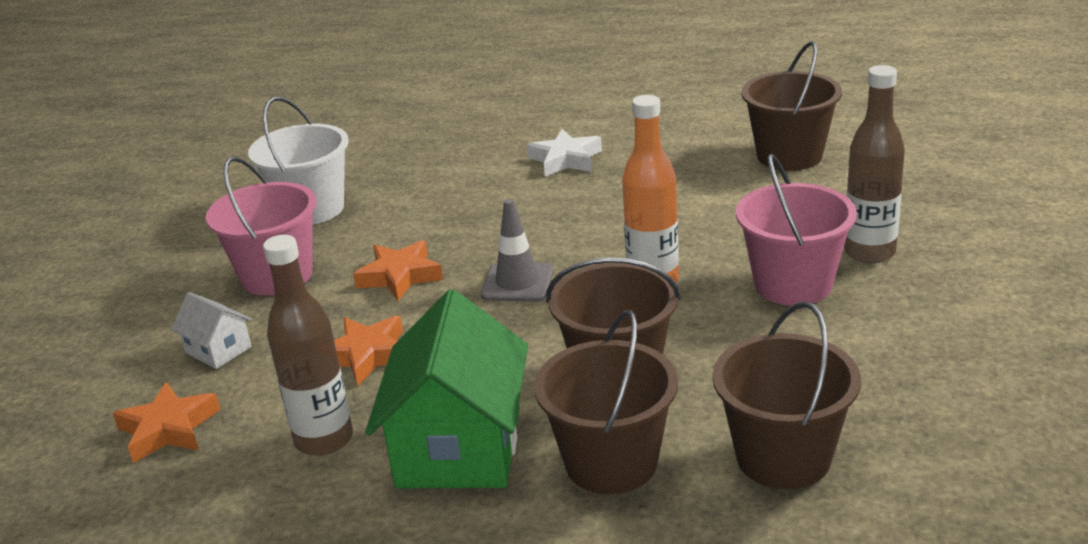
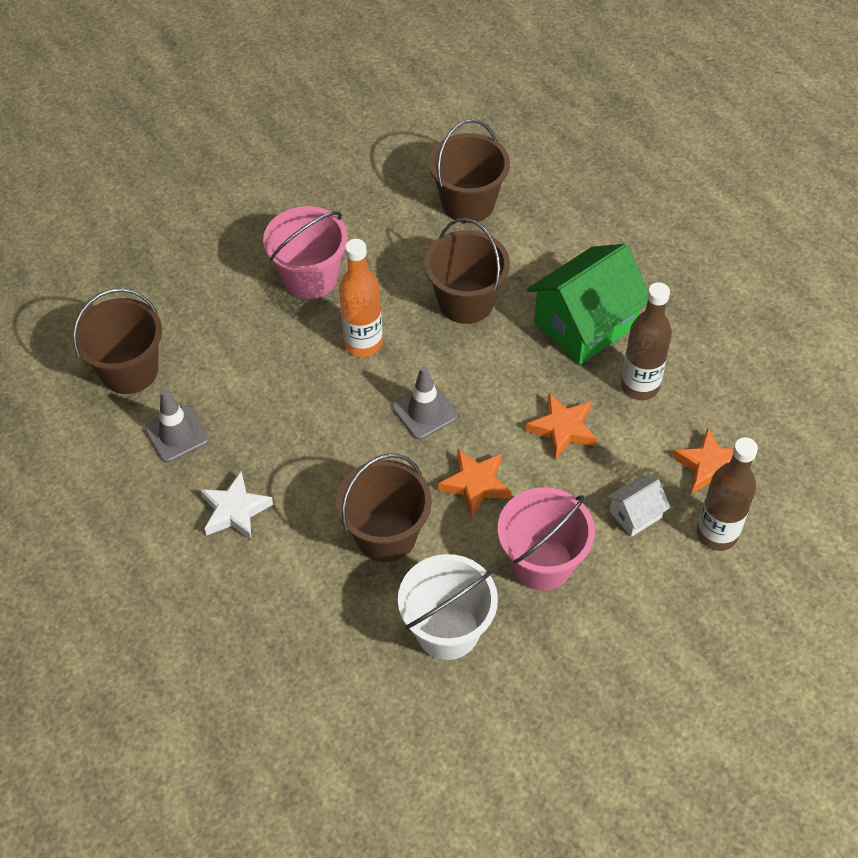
camera: 135 degrees left, 25 degrees up
white house [171,292,252,369] -> white house turned 60 degrees clockwise [607,475,671,537]
brown bucket [534,310,678,494] -> brown bucket moved to [336,453,432,562]
brown bottle [844,65,905,263] -> brown bottle moved to [697,437,758,551]
none -> grey traffic cone [144,389,209,462]

